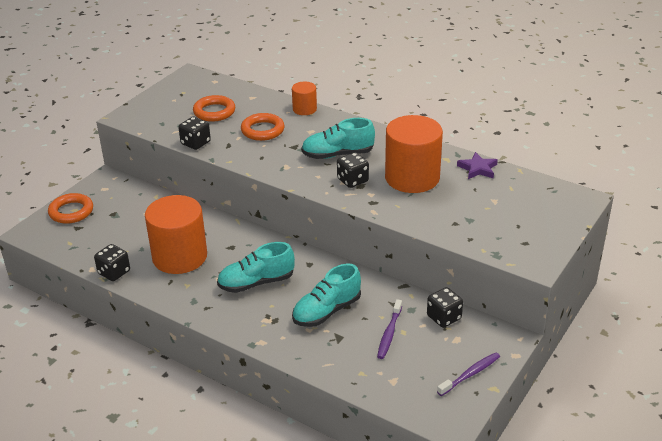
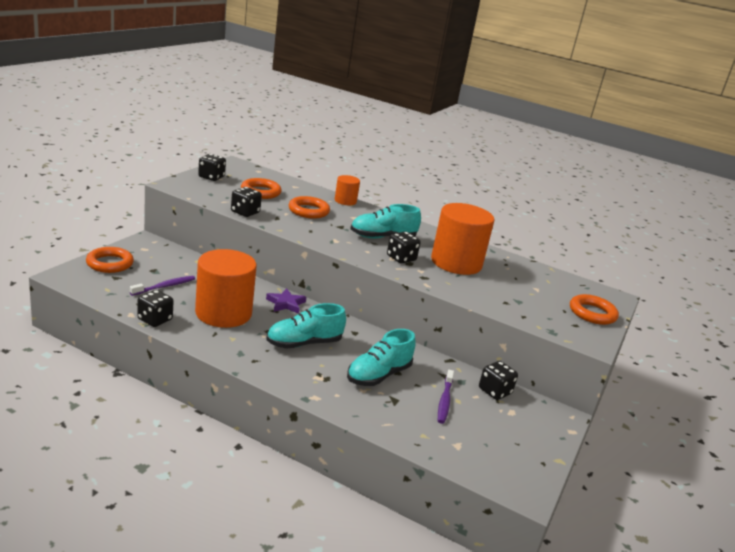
camera: 10 degrees left, 10 degrees down
purple toothbrush [437,353,500,396] -> purple toothbrush moved to [130,276,195,296]
purple star [457,152,498,179] -> purple star moved to [266,288,306,313]
none -> black dice [198,154,226,181]
none -> orange ring [570,294,619,325]

